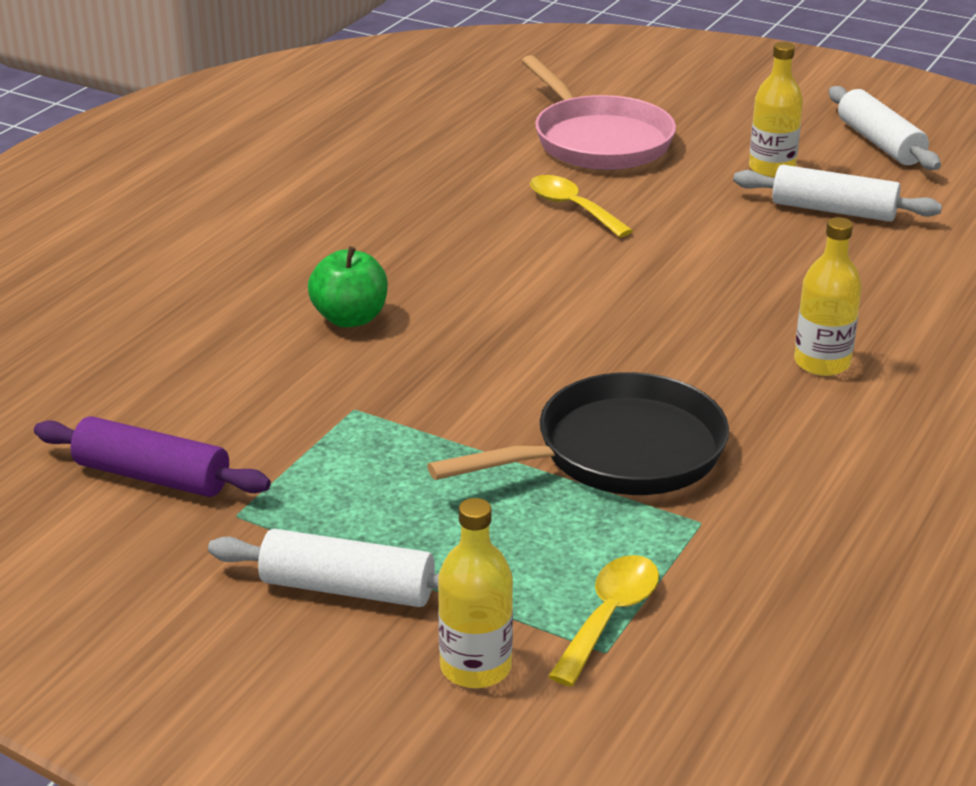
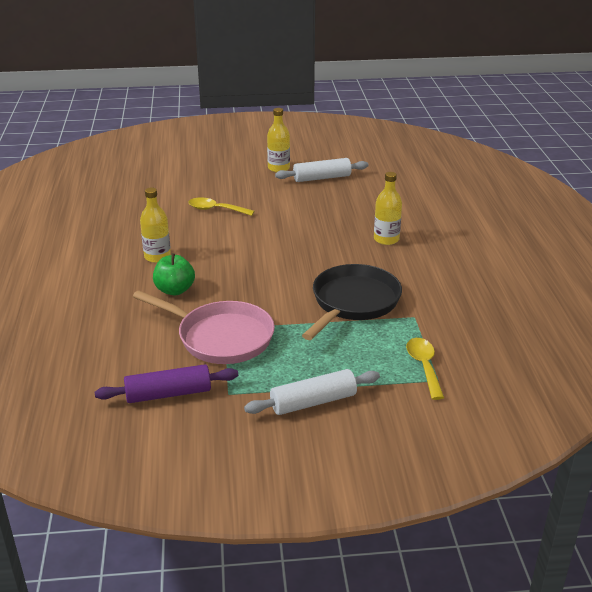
camera: 35 degrees left, 0 degrees up
yellow bottle [438,498,513,688] -> yellow bottle moved to [140,188,171,263]
pink pan [521,55,676,170] -> pink pan moved to [133,290,275,364]
white rolling pin [829,86,941,170] -> none

